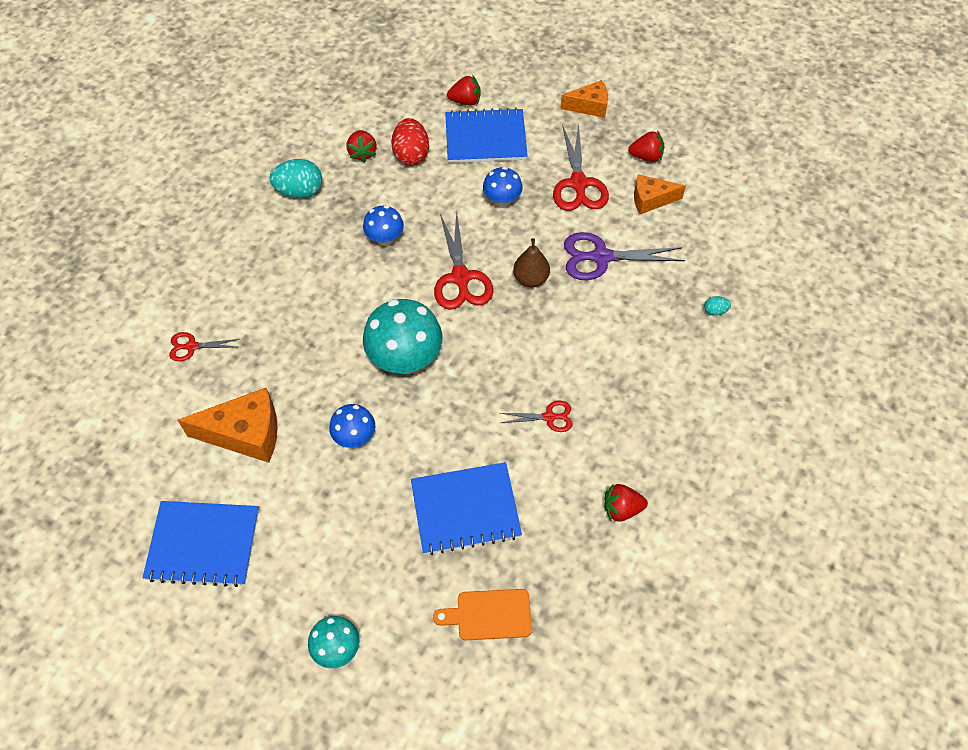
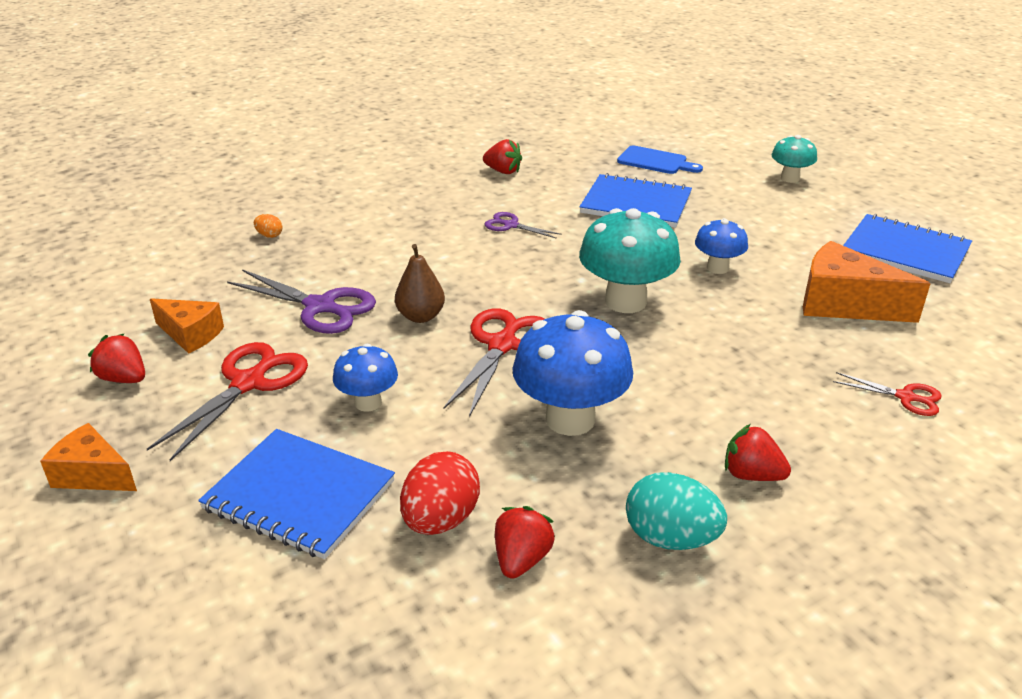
camera: 150 degrees left, 25 degrees down
blue mushroom [363,205,404,246] -> blue mushroom [512,310,633,436], size x1.79
orange cutting board [433,589,532,640] -> blue cutting board [617,146,703,174]
red strawberry [447,76,481,105] -> red strawberry moved to [725,424,791,481]
red scissors [501,400,573,432] -> purple scissors [484,212,562,239]
turquoise egg [704,296,731,316] -> orange egg [254,214,282,238]

